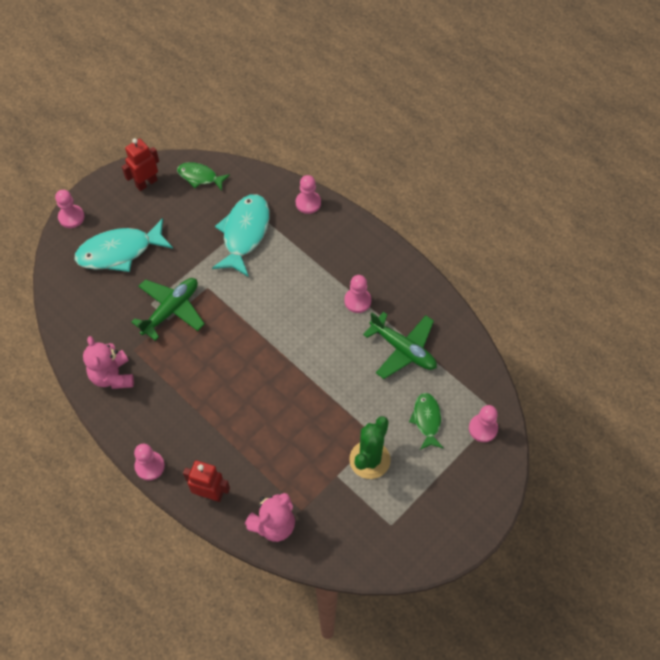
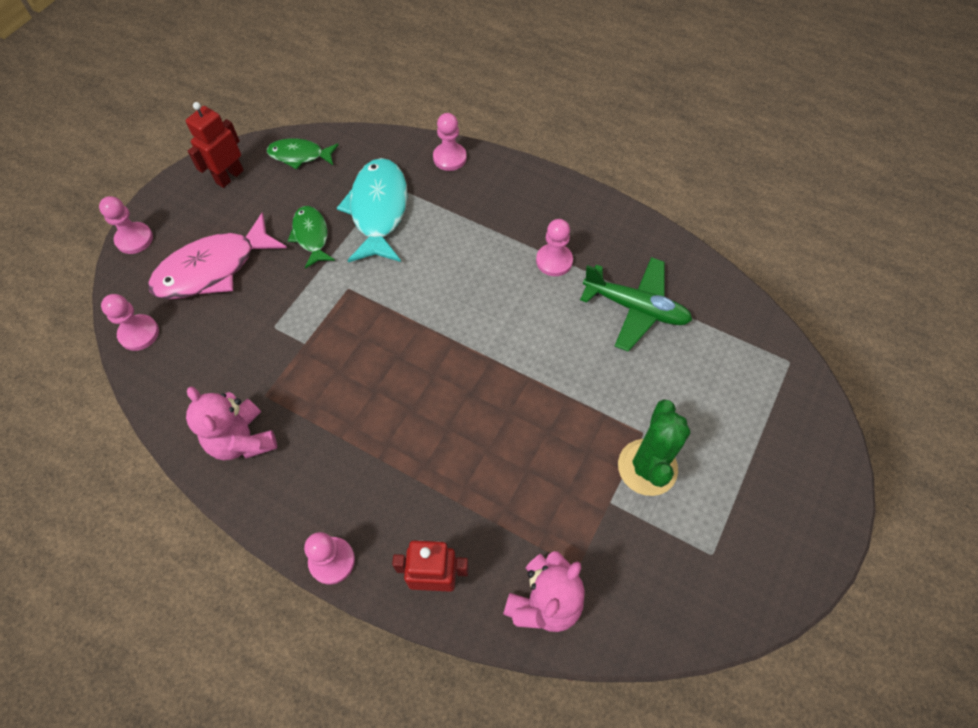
camera: 15 degrees left, 0 degrees up
turquoise fish [74,218,173,272] -> pink fish [148,212,287,299]
green plane [132,278,205,341] -> none
green fish [409,393,443,450] -> green fish moved to [288,206,335,269]
pink pawn [469,405,498,442] -> pink pawn moved to [101,294,159,351]

